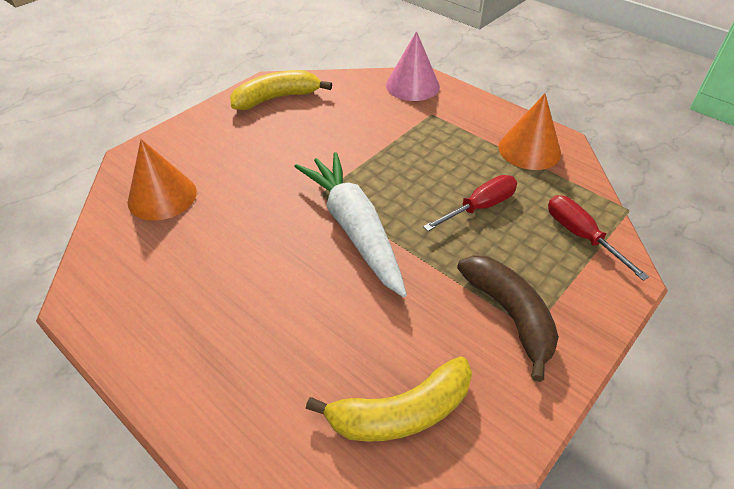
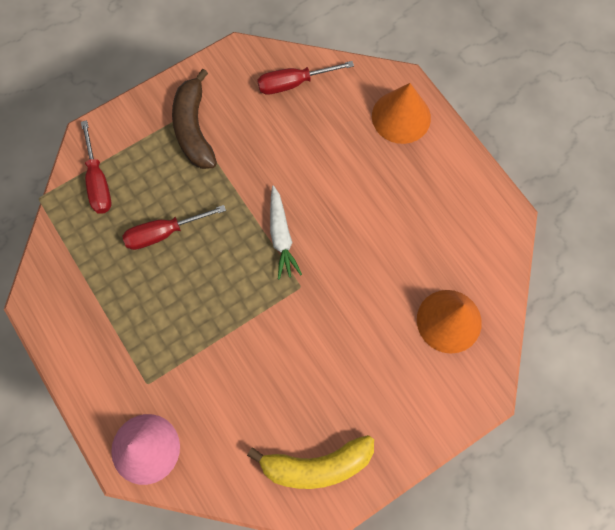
camera: 165 degrees left, 25 degrees up
white carrot [294,152,407,297] -> white carrot [270,186,302,279], size x0.55
yellow banana [306,356,472,442] -> red screwdriver [257,61,354,95]
orange cone [498,94,561,170] -> orange cone moved to [372,83,431,144]

